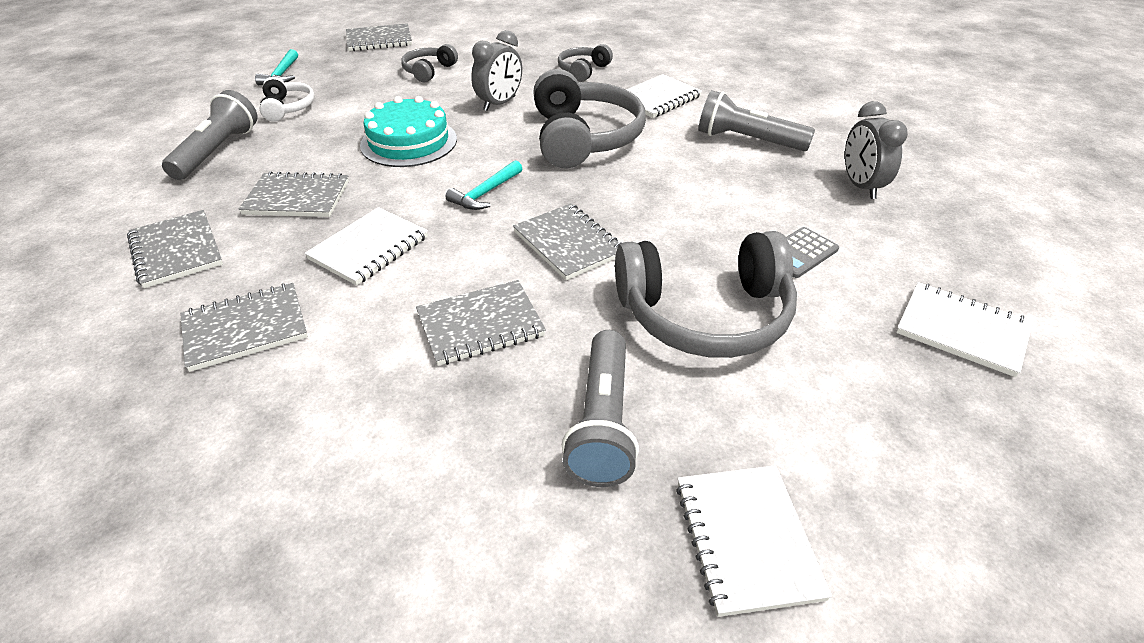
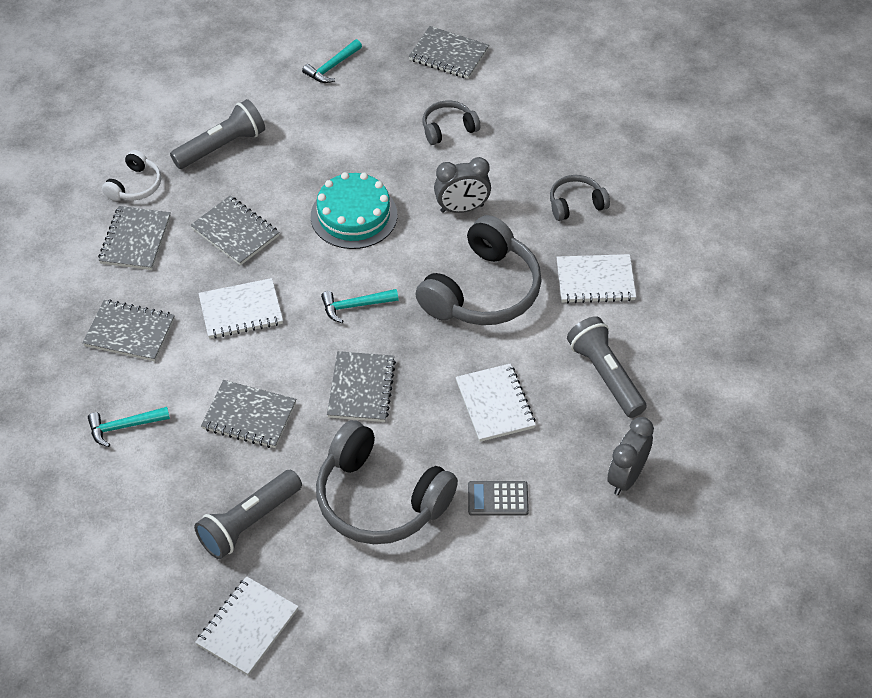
camera: 40 degrees right, 10 degrees up
white headphones [260,77,315,122] -> white headphones moved to [102,150,161,201]
white notebook [896,282,1033,377] -> white notebook moved to [456,363,536,442]
none -> turquoise hammer [88,407,170,447]

